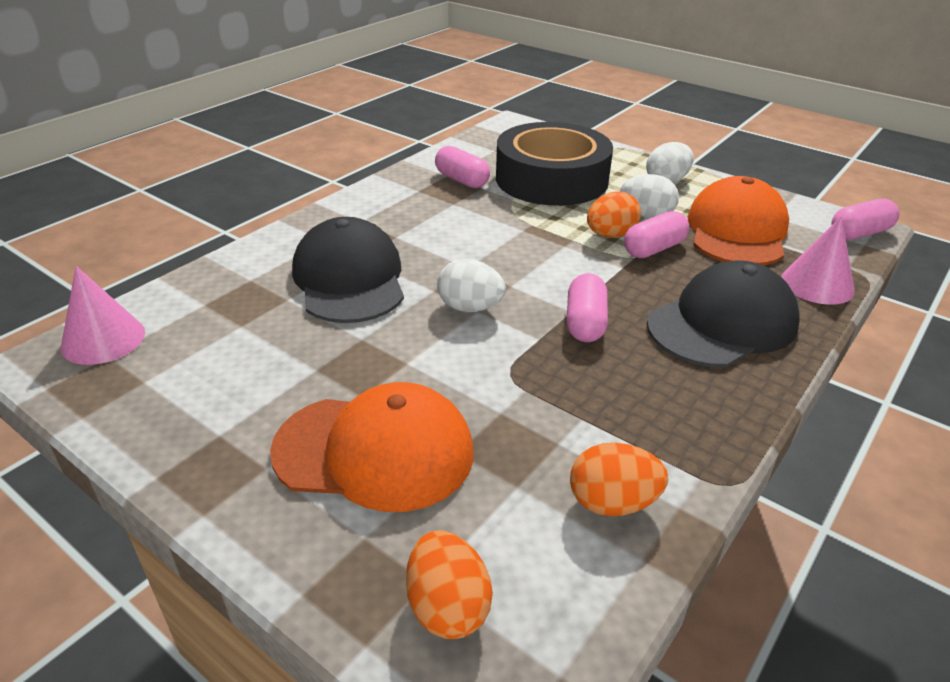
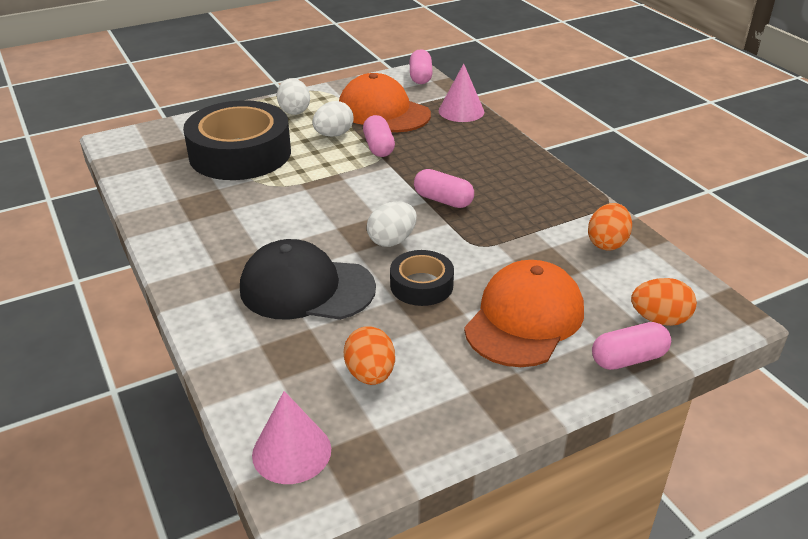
camera: 65 degrees left, 0 degrees up
pink capsule [435,146,490,188] -> pink capsule moved to [592,322,671,370]
orange egg [587,191,641,238] -> orange egg moved to [344,326,395,385]
black cap [647,260,800,367] -> none
none -> black tape [390,250,454,306]

